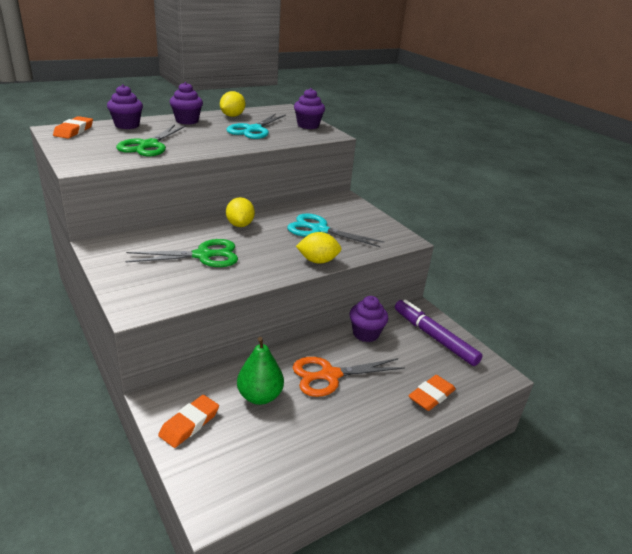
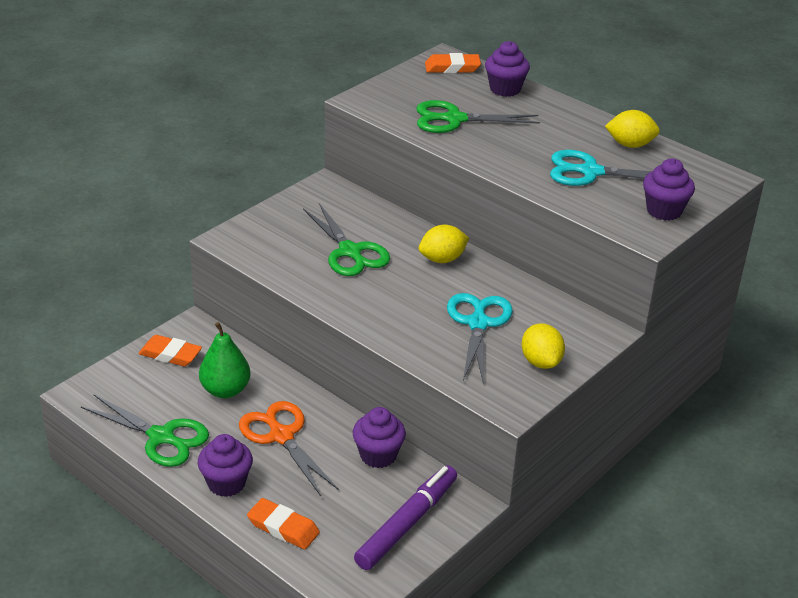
camera: 75 degrees right, 5 degrees up
purple cupcake [170,82,203,125] -> purple cupcake moved to [198,434,253,497]
yellow lemon [296,232,341,264] -> yellow lemon moved to [522,323,565,369]
none -> green scissors [81,394,209,467]

